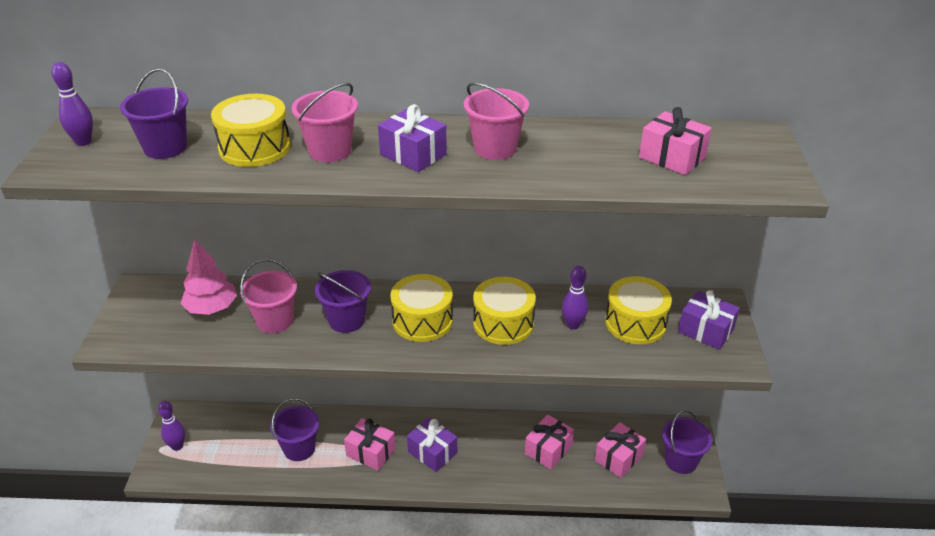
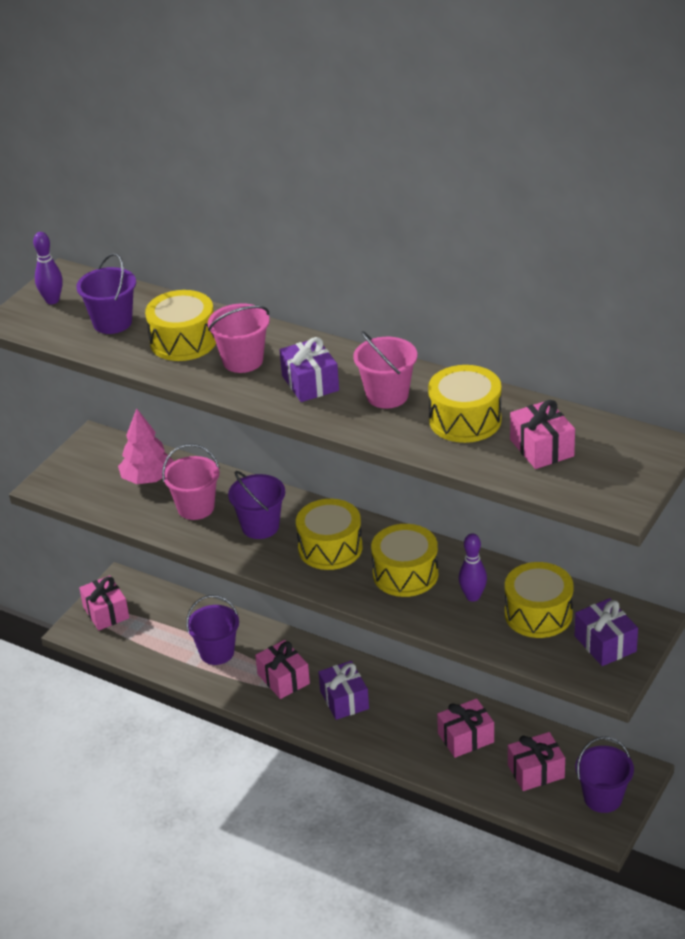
camera: 30 degrees right, 0 degrees up
purple bowling pin [158,401,185,451] -> pink gift [79,575,129,631]
none -> yellow drum [428,365,502,443]

